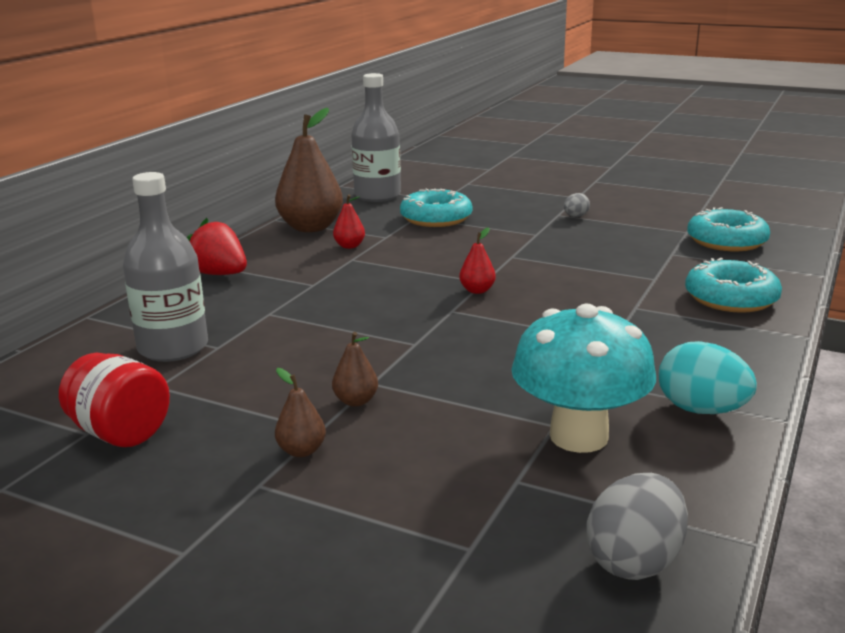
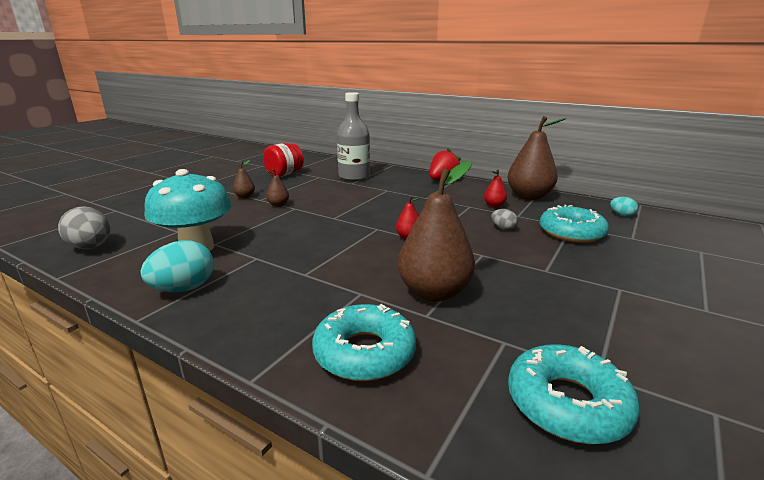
camera: 95 degrees right, 0 degrees up
grey bottle [351,73,401,202] -> turquoise egg [610,197,638,217]
grey egg [564,193,590,217] -> grey egg moved to [491,209,518,230]
none -> brown pear [398,161,475,302]

